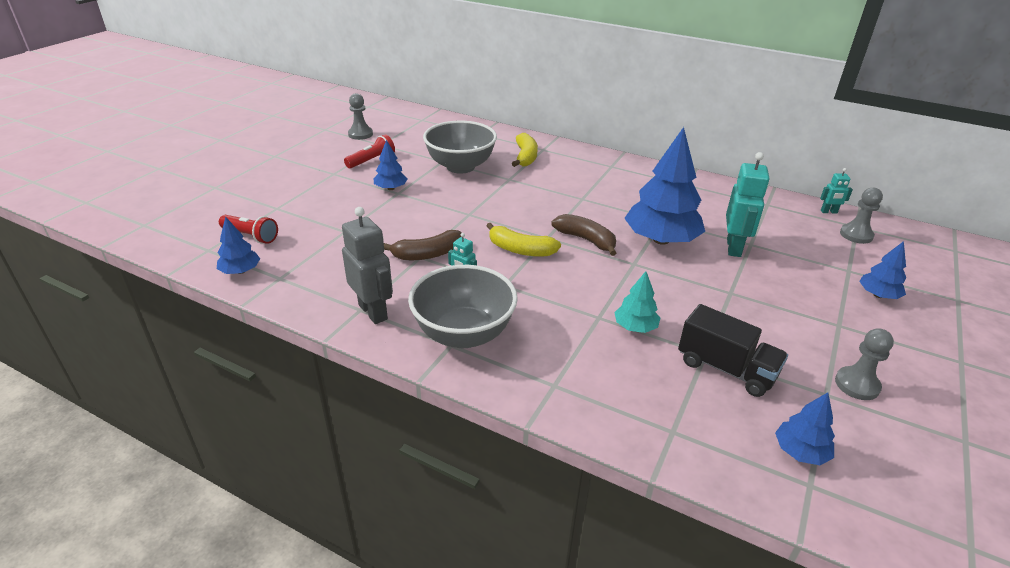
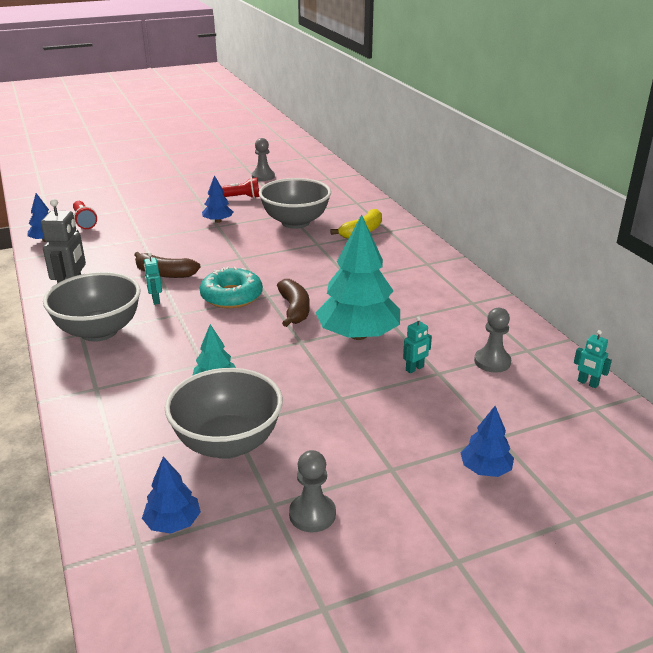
camera: 40 degrees right, 5 degrees down
yellow banana [487,223,561,257] -> turquoise donut [200,266,263,308]
blue tree [624,127,705,245] -> turquoise tree [316,214,400,340]
black truck [678,304,788,397] -> grey bowl [165,368,283,459]
turquoise robot [726,152,769,257] -> turquoise robot [403,316,432,373], size x0.51
grey pawn [840,188,883,244] -> grey pawn moved to [474,308,511,373]

